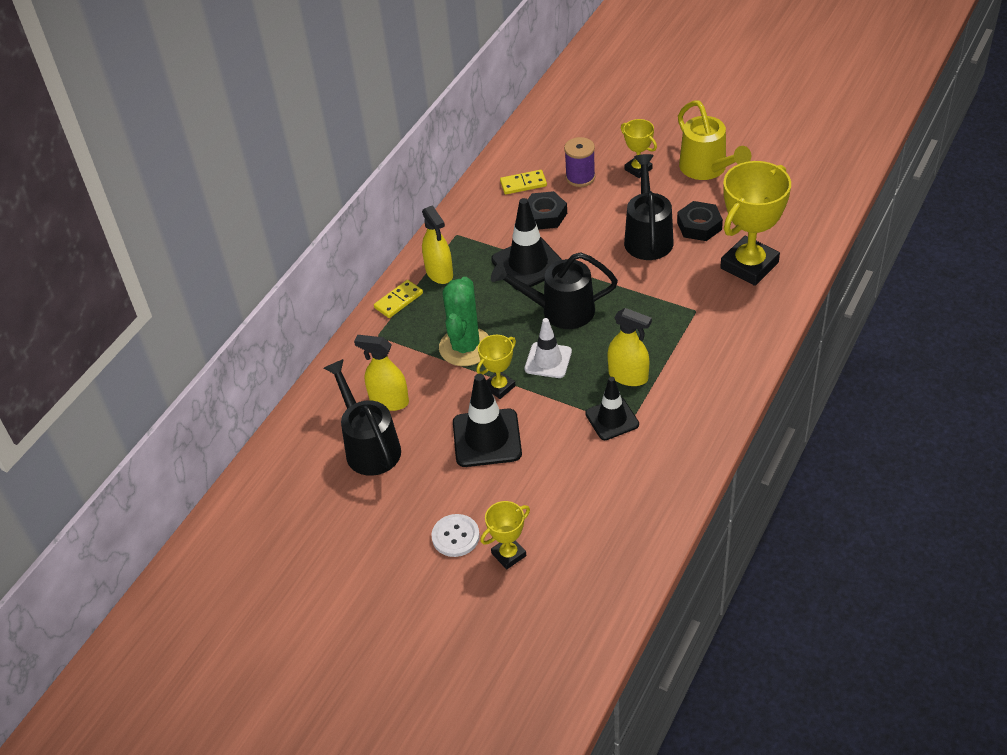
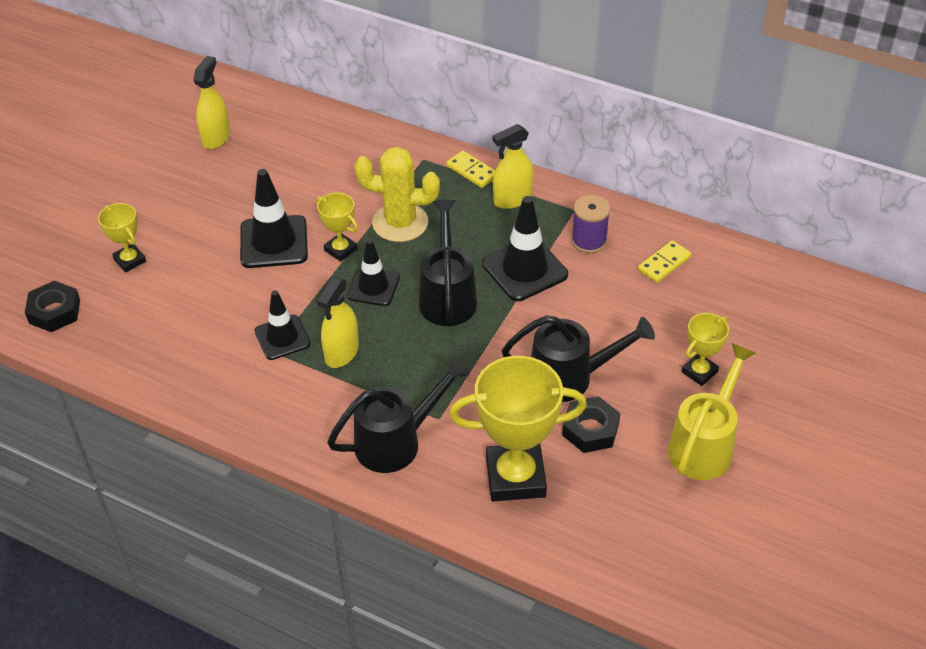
camera: 85 degrees right, 0 degrees up
black watering can [324,359,401,476] -> black watering can moved to [327,357,470,473]
yellow spray bottle [354,335,409,411] -> yellow spray bottle moved to [193,56,230,149]
white button [431,514,480,557] -> none
green cactus [439,277,489,366] -> yellow cactus [354,147,440,242]
yellow domino [500,170,547,194] -> yellow domino turned 60 degrees clockwise [638,240,691,283]
white traffic cone [525,318,572,378] -> black traffic cone [347,239,400,306]
black nut [528,191,567,230] -> black nut moved to [25,281,80,332]
purple spool [564,137,595,187] -> purple spool moved to [571,195,610,254]
yellow watering can [678,100,751,180] -> yellow watering can turned 150 degrees clockwise [667,343,755,480]
yellow trophy [720,161,791,286] -> yellow trophy turned 45 degrees counterclockwise [449,356,587,501]

